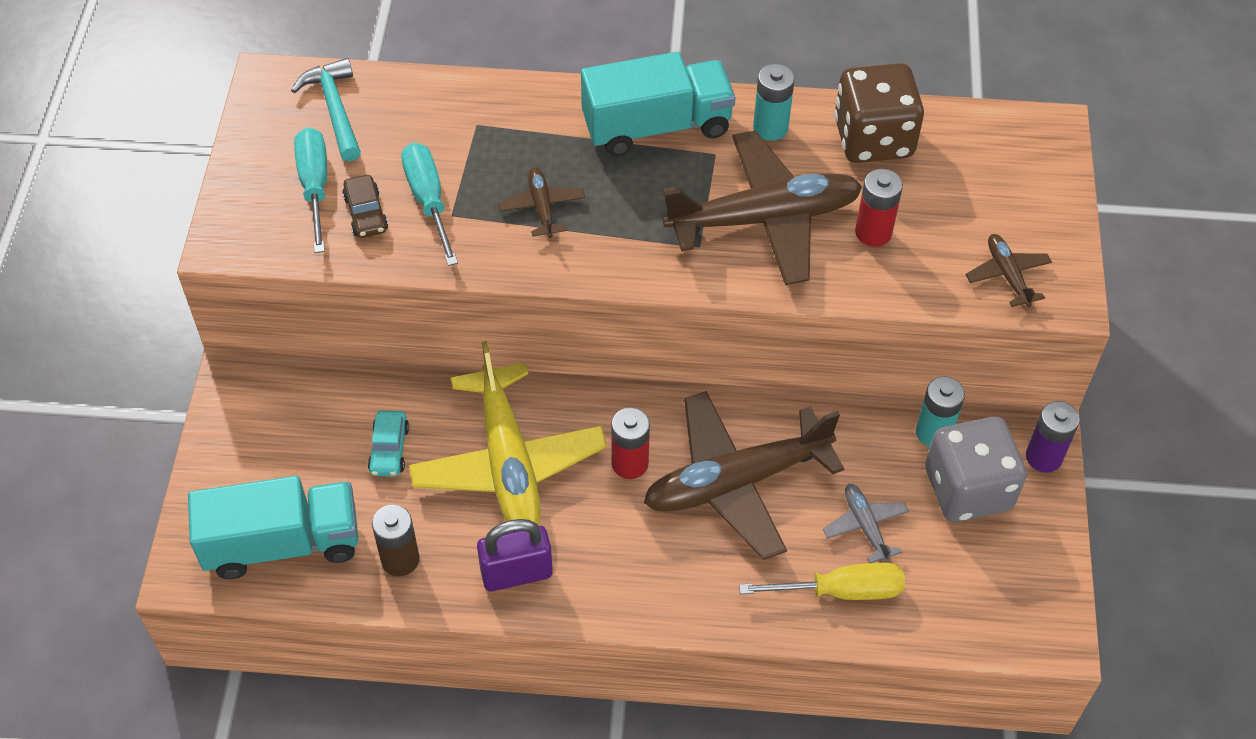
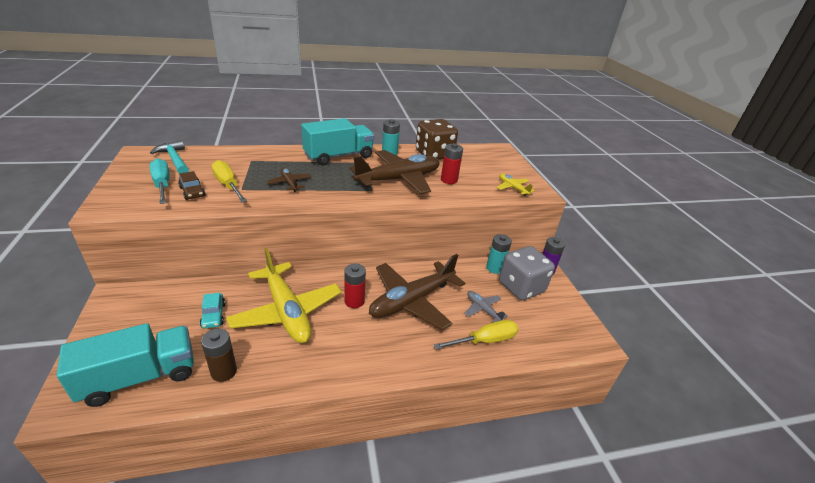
camera: 20 degrees left, 20 degrees down
turquoise screwdriver [401,143,458,266] -> yellow screwdriver [212,160,247,202]
purple padlock [477,519,553,591] -> none
brown plane [966,234,1052,307] -> yellow plane [497,174,535,196]

